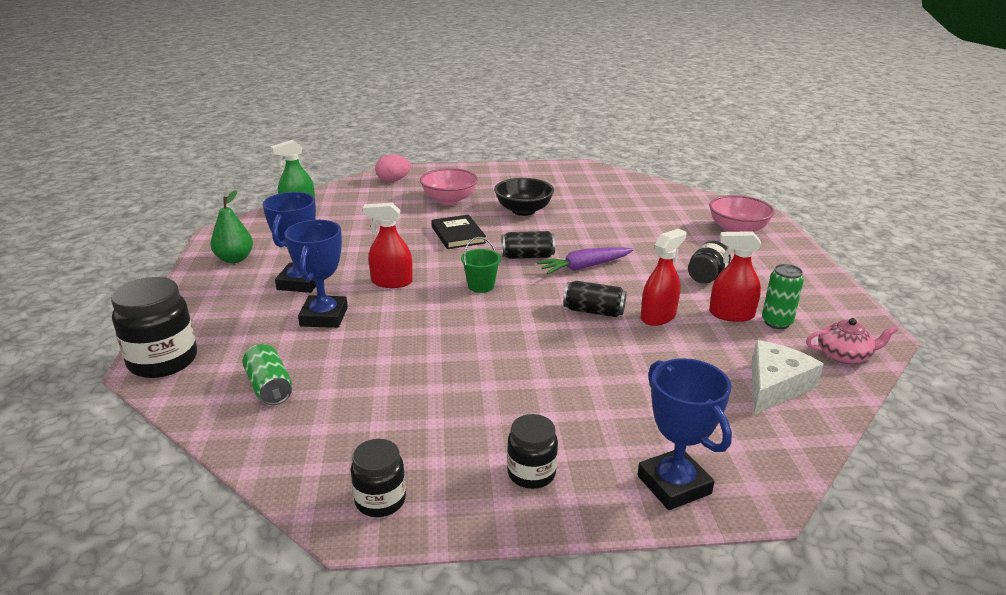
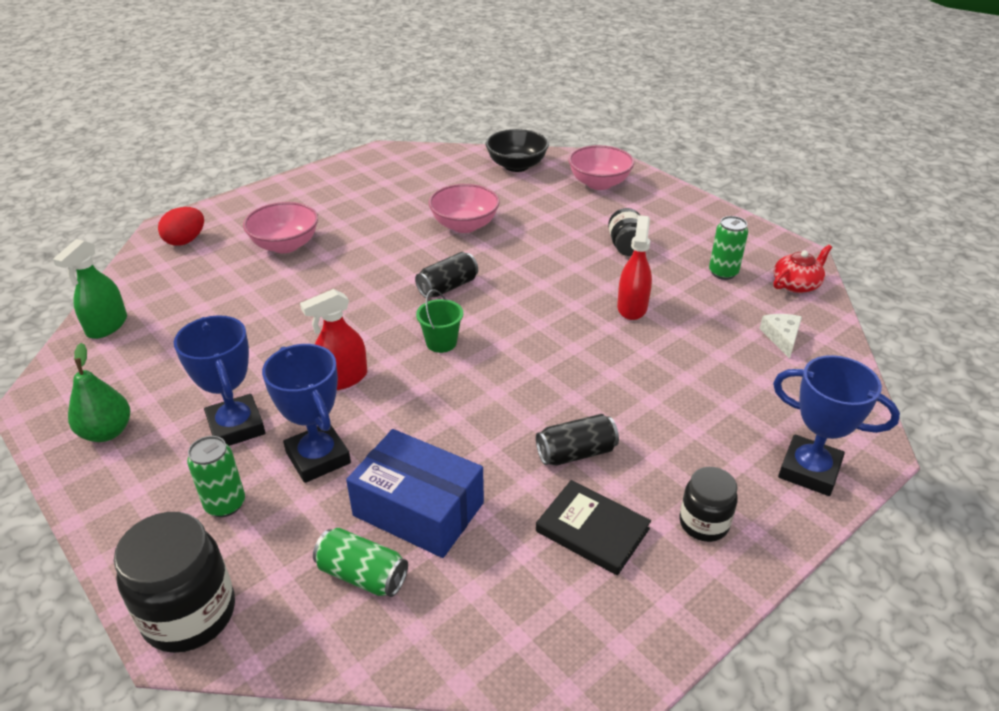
camera: 35 degrees left, 10 degrees up
black jar [351,439,406,517] -> none
pink egg [375,155,411,182] -> red egg [158,207,204,246]
black book [431,215,486,249] -> black book moved to [536,480,651,575]
black bowl [494,178,554,216] -> black bowl moved to [486,129,549,172]
purple carrot [537,247,633,274] -> none
black can [563,281,627,317] -> black can moved to [536,414,619,466]
red spray bottle [709,231,761,322] -> none
white cheese [751,340,824,415] -> white cheese [759,314,802,359], size x0.61
pink teapot [806,318,898,364] -> red teapot [773,245,832,293]
none -> green can [187,436,245,517]
none -> blue box [346,429,484,558]
none -> pink bowl [428,184,500,233]

